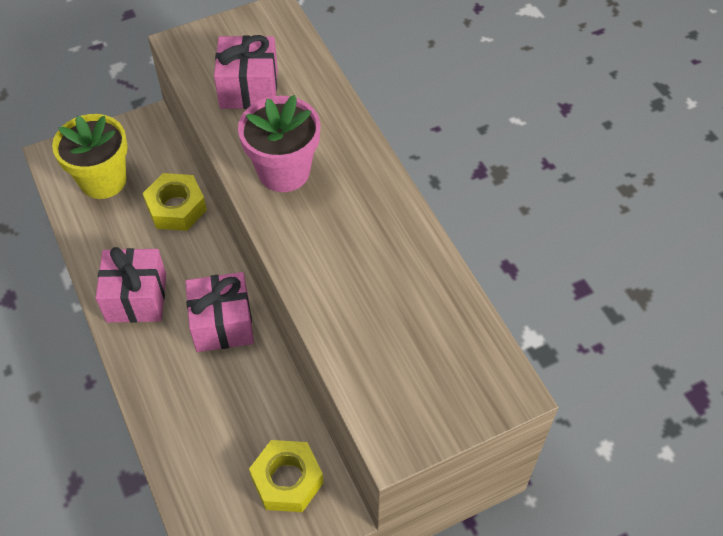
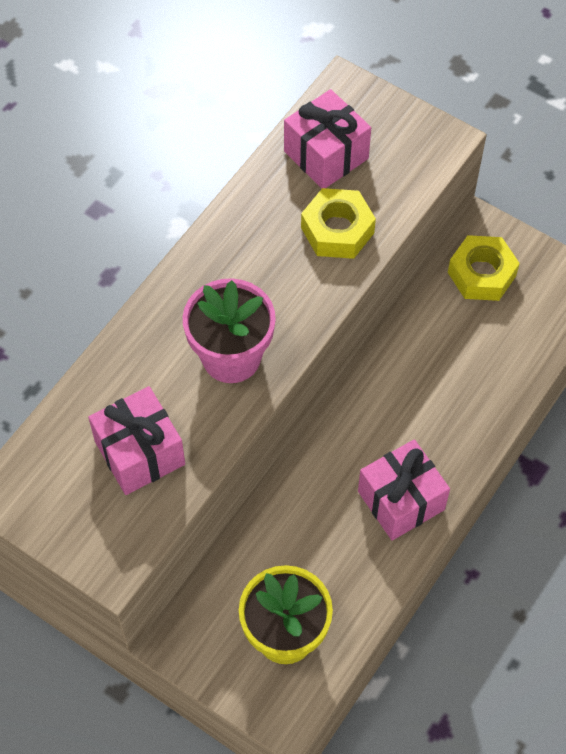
camera: 120 degrees left, 5 degrees up
yellow nut [143,173,207,231] -> yellow nut moved to [301,188,376,259]
pink gift [185,272,254,352] -> pink gift moved to [284,89,371,188]

